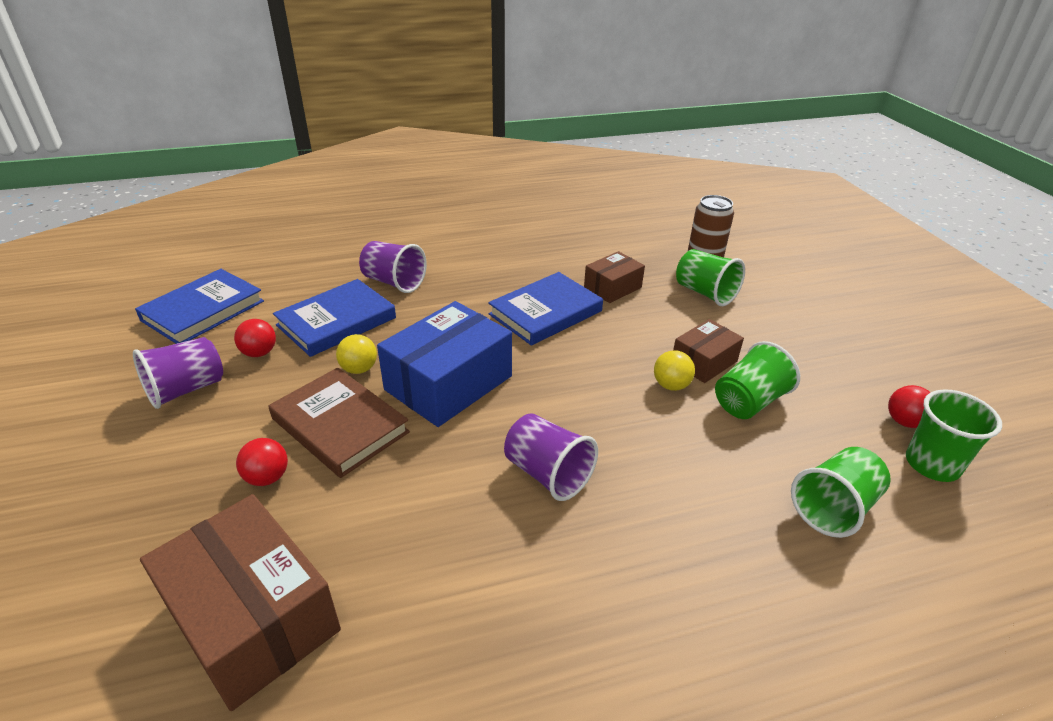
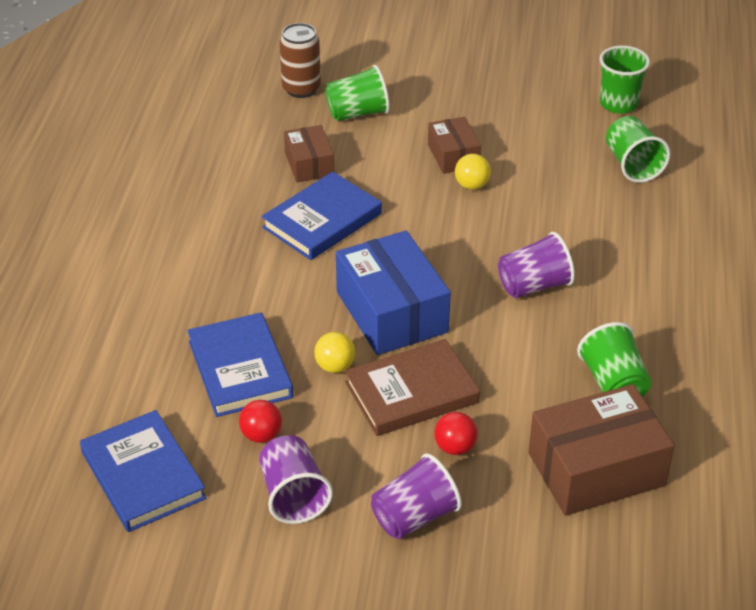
camera: 65 degrees left, 5 degrees up
purple cup [359,241,427,293] -> purple cup moved to [371,453,462,539]
blue book [488,272,603,346] -> blue book turned 60 degrees clockwise [261,172,382,260]
green cup [715,341,800,419] -> green cup moved to [577,322,651,397]
red ball [888,385,930,428] -> none

